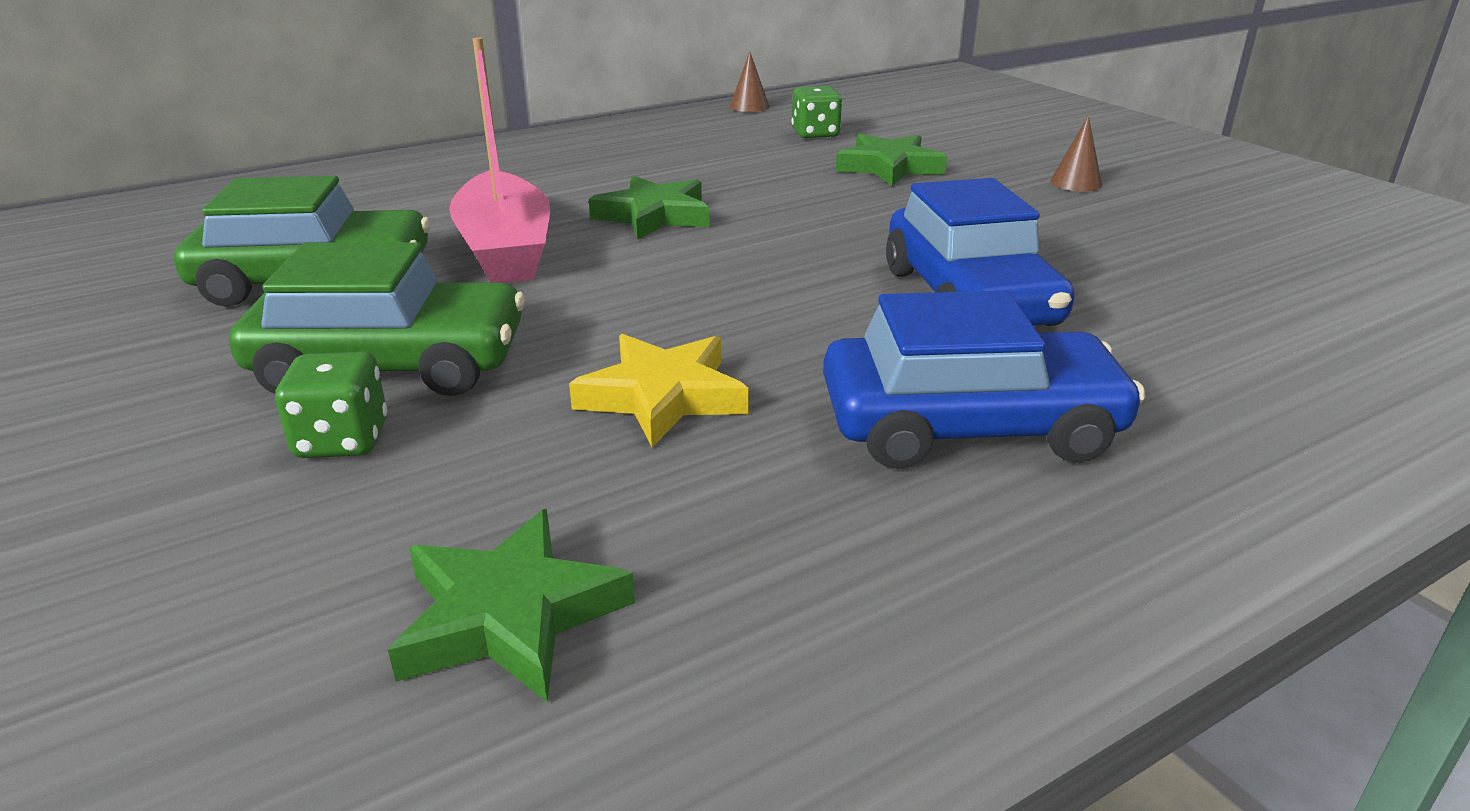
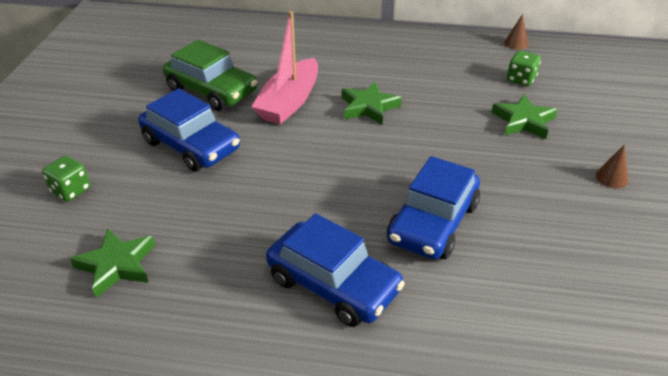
camera: 40 degrees right, 10 degrees up
green car [229,242,525,396] -> blue car [138,88,240,172]
green dice [275,352,387,458] -> green dice moved to [42,155,90,202]
yellow star [569,334,749,447] -> none

